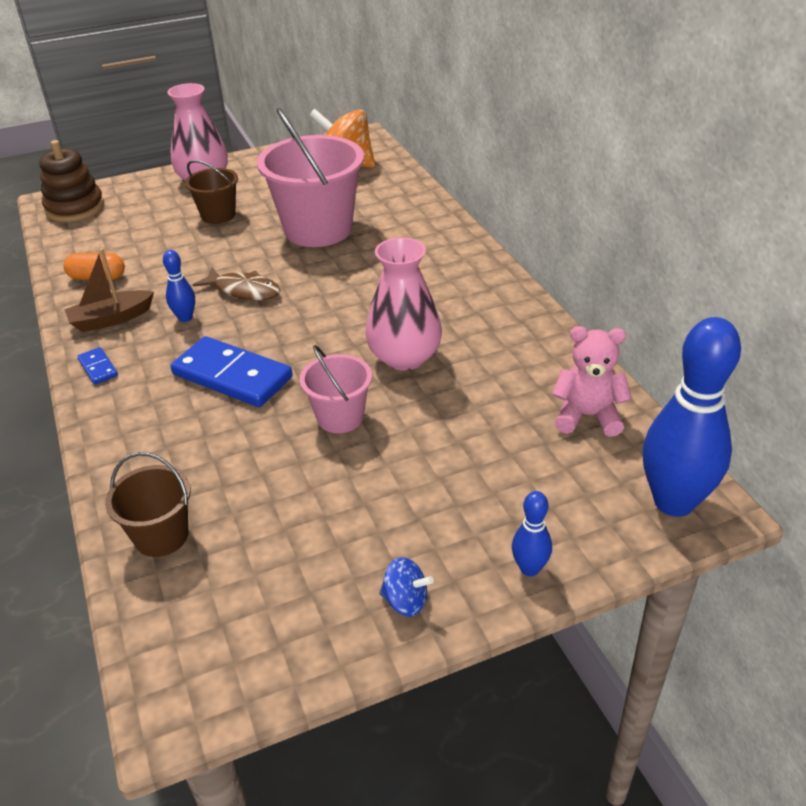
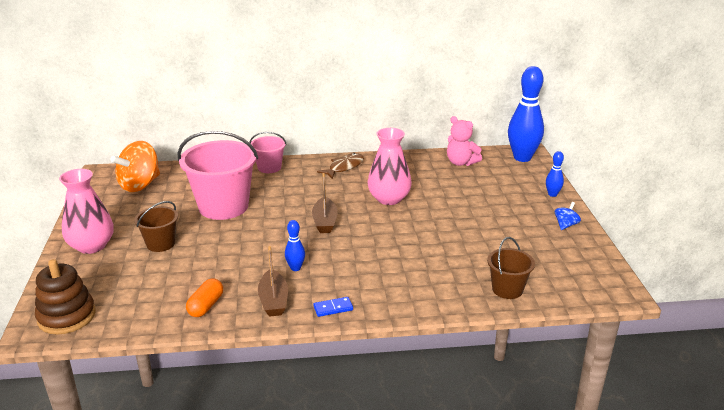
camera: 75 degrees left, 10 degrees down
blue domino [170,336,293,407] -> none
brown fish [193,268,280,300] -> brown fish moved to [317,153,364,179]
pink bucket [300,345,372,433] -> pink bucket moved to [249,131,287,173]
pink teddy bear [552,326,632,437] -> pink teddy bear turned 75 degrees counterclockwise [447,116,482,166]
none -> brown boat [312,173,338,233]

